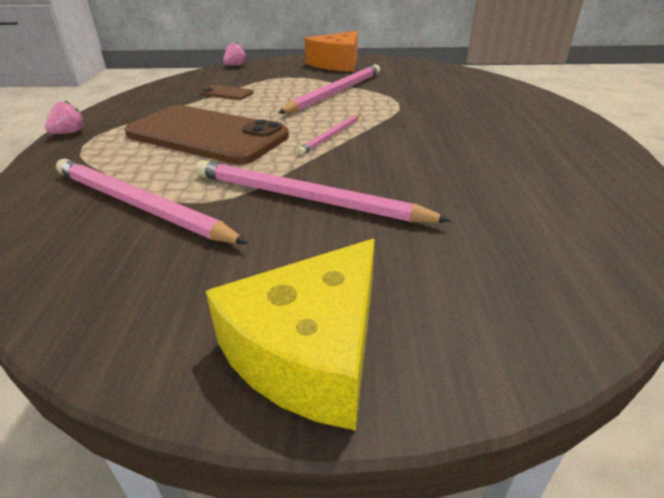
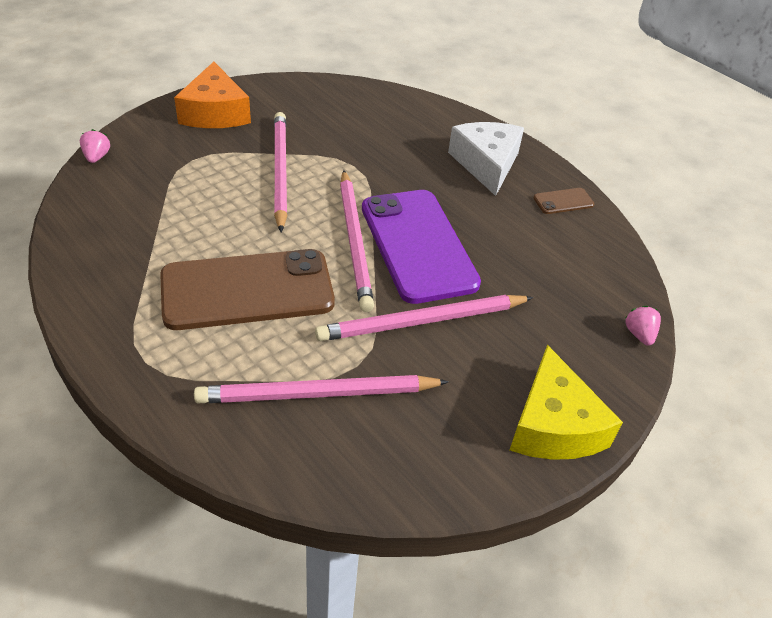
camera: 45 degrees left, 10 degrees up
pink strawberry [45,101,85,134] -> pink strawberry moved to [625,306,661,346]
brown phone [200,85,253,100] -> brown phone moved to [534,188,595,214]
pink pencil [297,114,360,155] -> pink pencil [340,170,374,312], size x1.87
none -> purple phone [362,190,481,304]
none -> white cheese [448,122,524,196]

